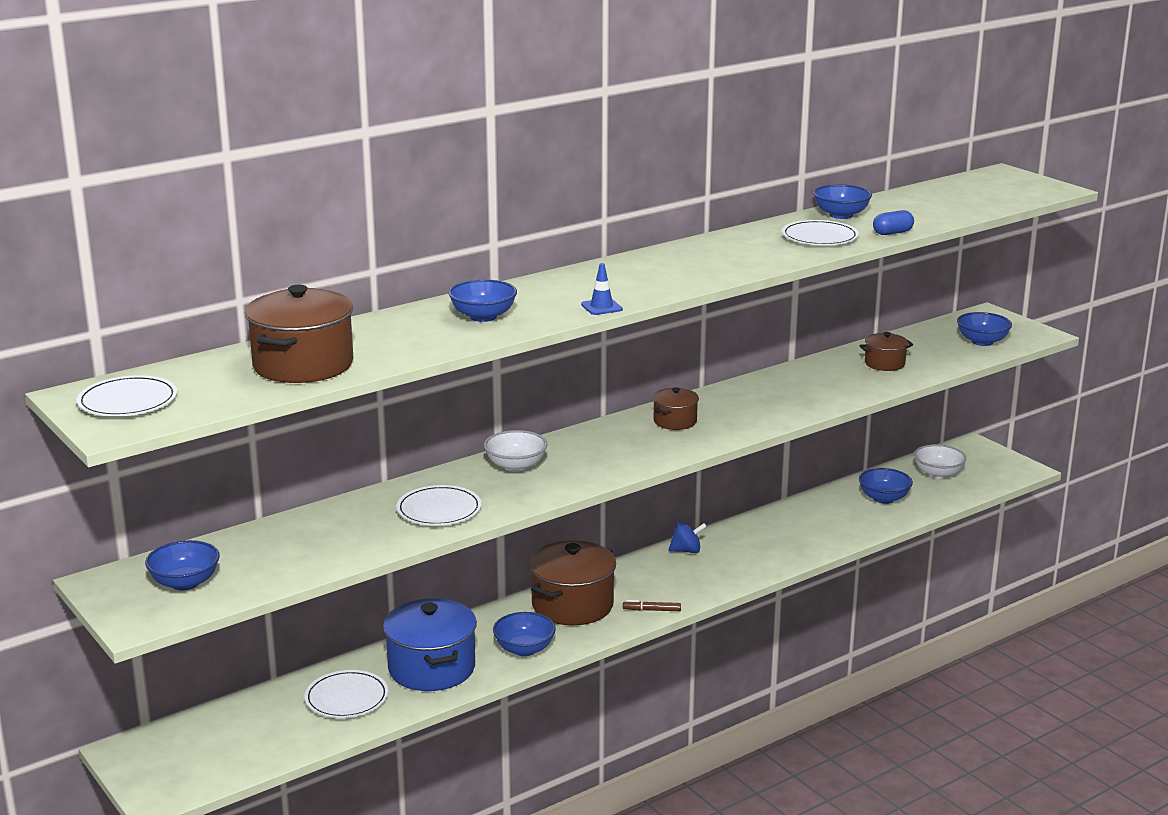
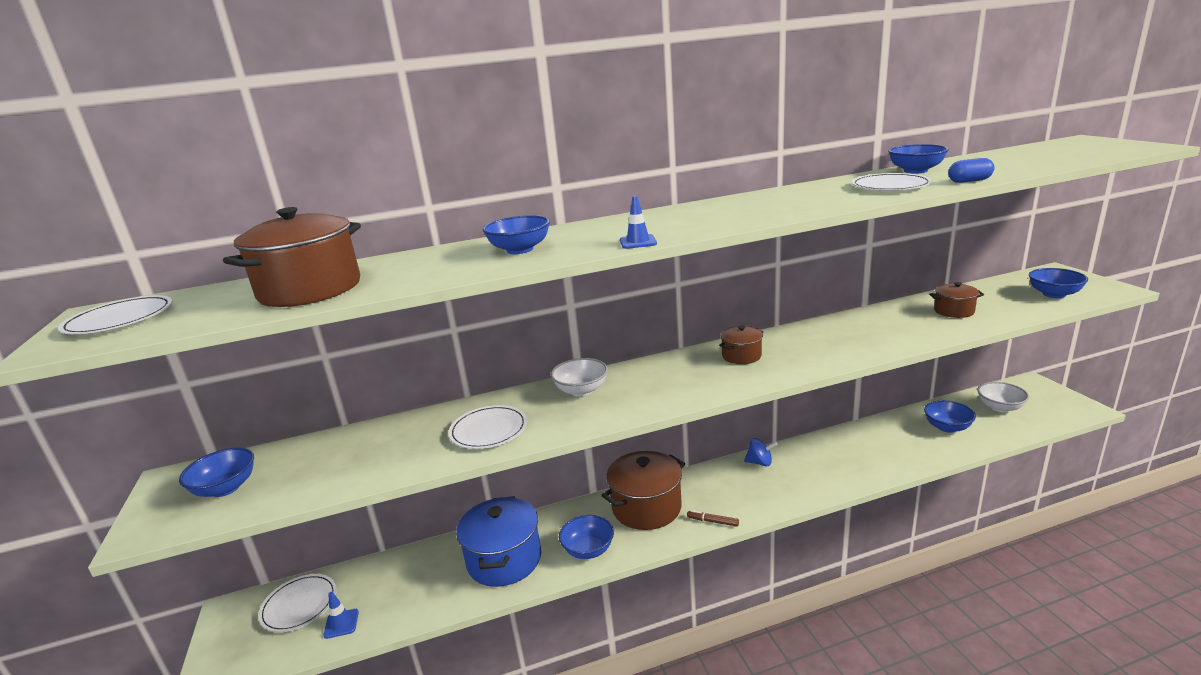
camera: 20 degrees right, 0 degrees up
white plate [304,670,389,718] -> white plate moved to [258,574,337,632]
none -> blue traffic cone [323,592,359,639]

